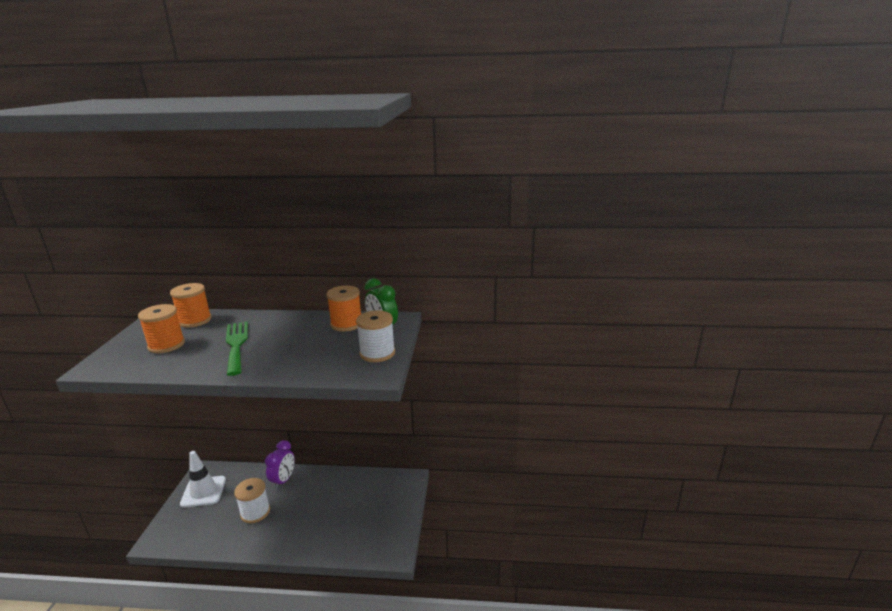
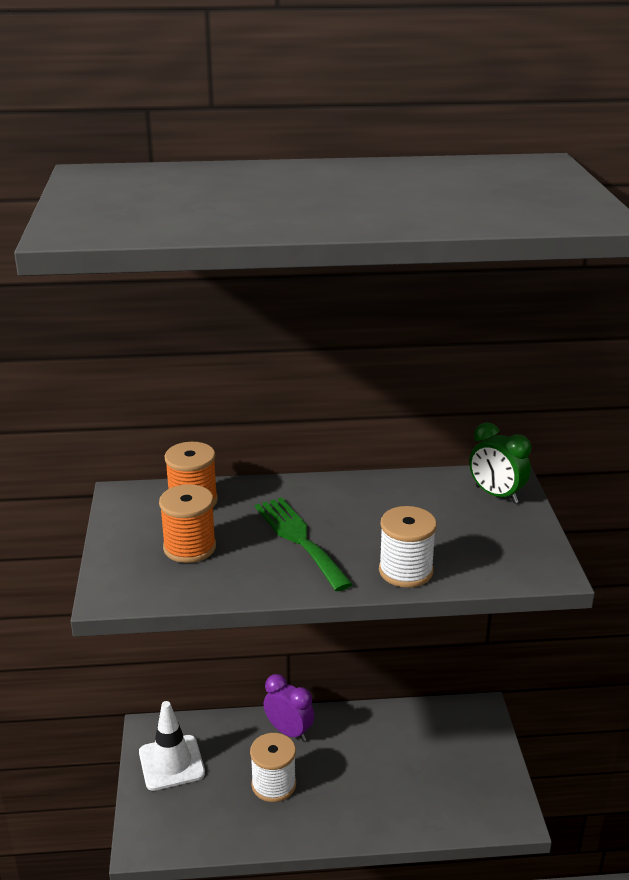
camera: 10 degrees left, 5 degrees up
purple clock [265,440,295,489] -> purple clock turned 60 degrees counterclockwise [263,674,314,742]
orange spool [326,286,361,331] -> none
white spool [356,310,395,362] -> white spool moved to [379,506,437,588]

